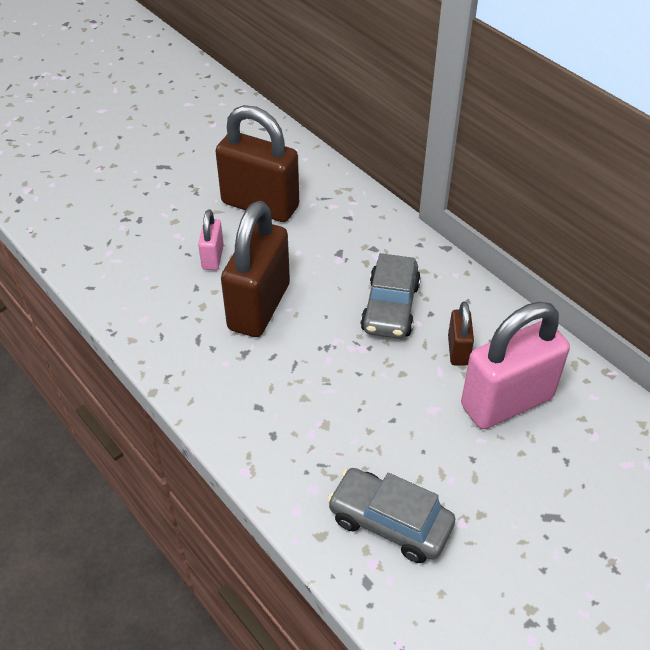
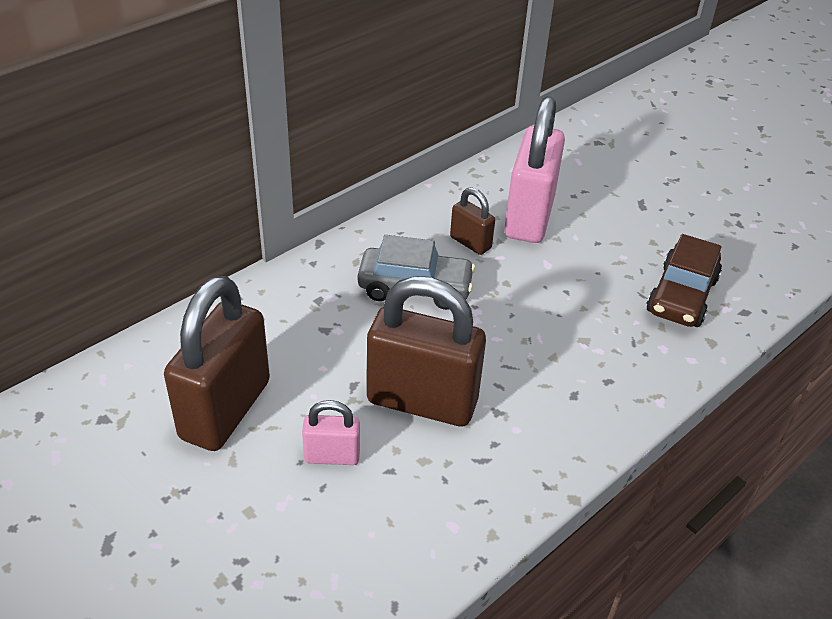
camera: 95 degrees left, 5 degrees down
grey car [327,468,455,563] -> brown car [646,234,722,327]
brown padlock [448,301,474,366] -> brown padlock turned 45 degrees clockwise [450,187,495,255]
pink padlock [461,302,570,429] -> pink padlock turned 45 degrees clockwise [504,96,565,243]

